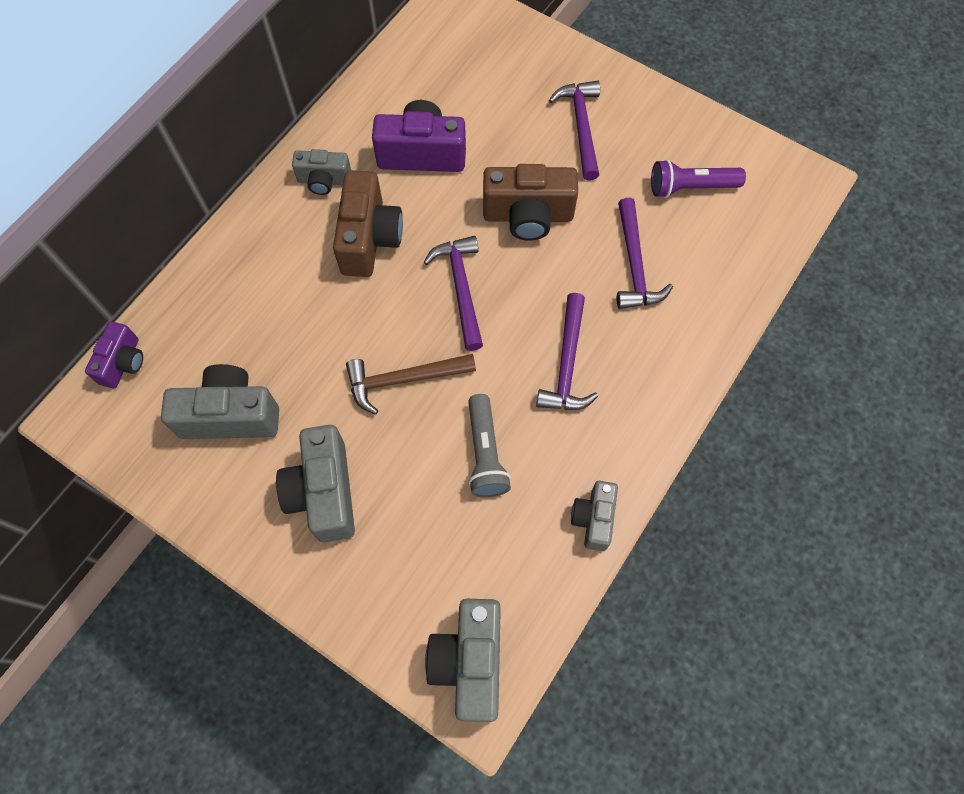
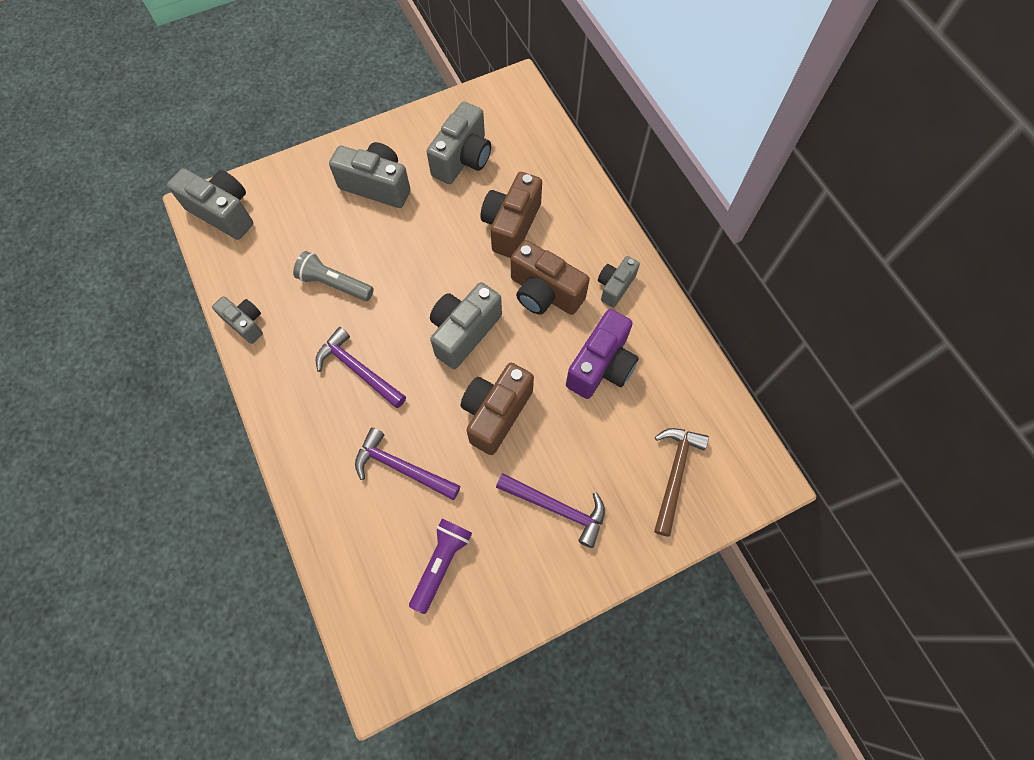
camera: 120 degrees right, 0 degrees up
purple camera [85,321,143,388] -> none
brown hammer [346,354,476,415] -> brown hammer moved to [654,428,709,537]
purple hammer [424,236,483,351] -> grey camera [430,282,502,369]
none -> brown camera [481,172,542,258]

